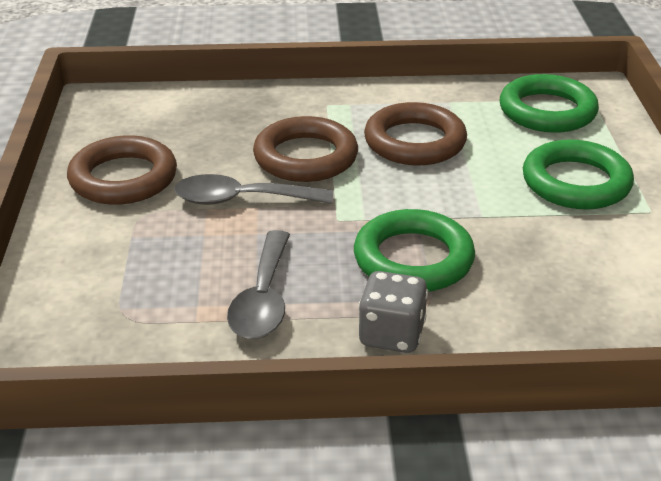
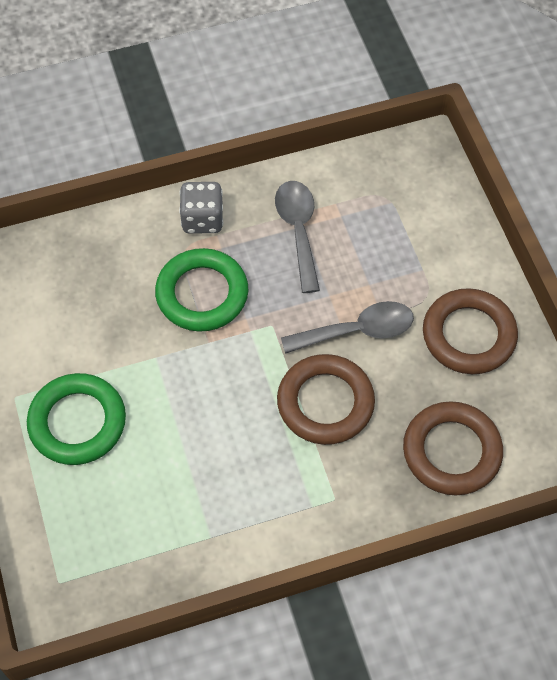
camera: 165 degrees right, 25 degrees up
brown ring [364,102,467,165] -> brown ring moved to [403,401,503,495]
green ring [500,74,599,133] -> none

